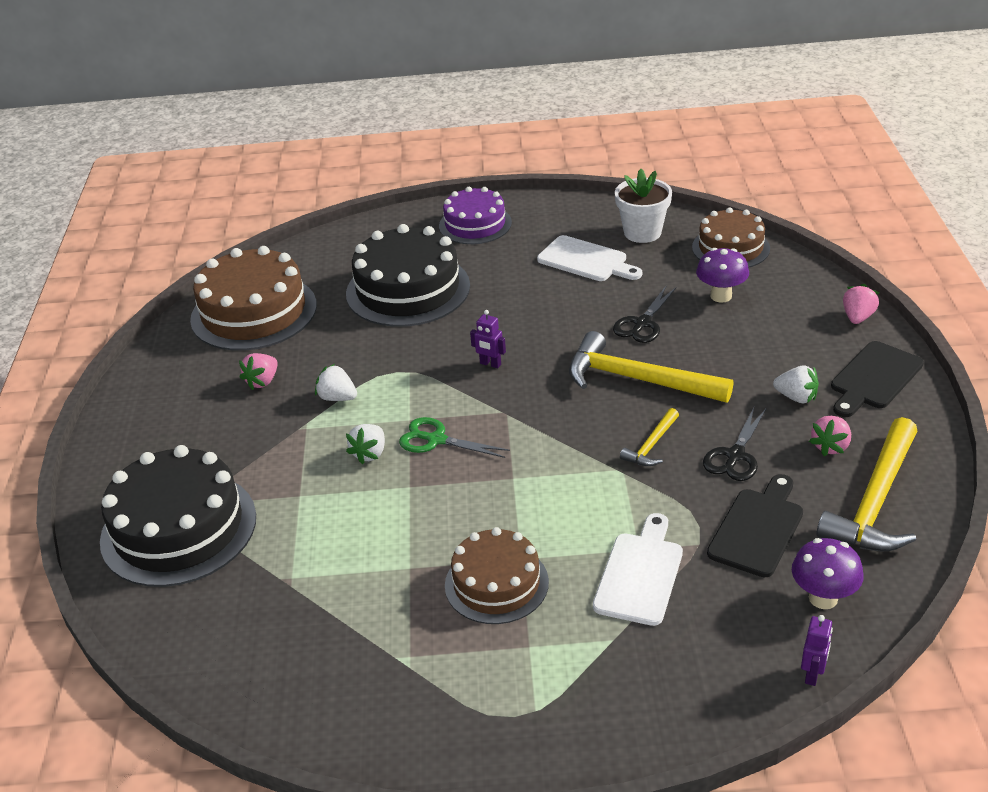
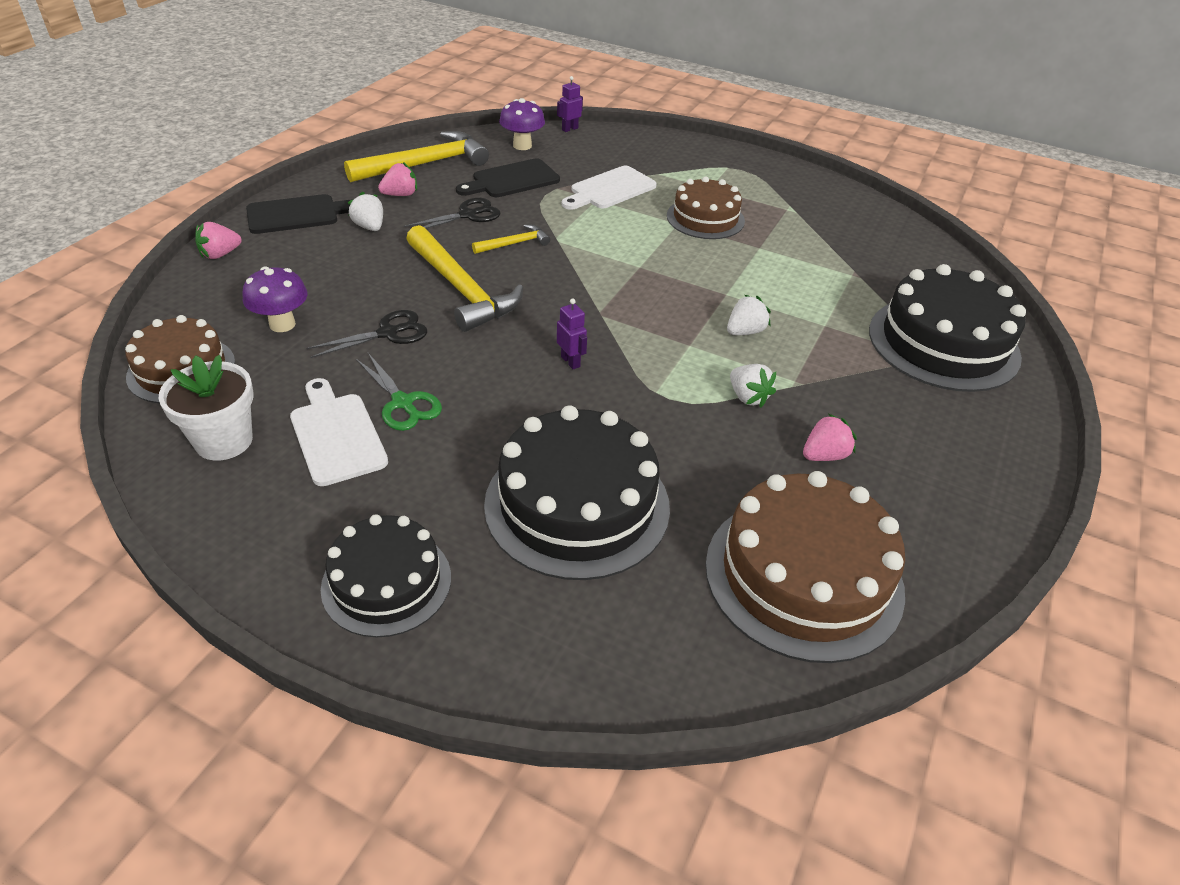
camera: 155 degrees left, 5 degrees up
green scissors [399,417,510,458] -> green scissors moved to [356,353,442,431]
purple cake [439,187,512,244] -> black cake [321,514,451,637]

